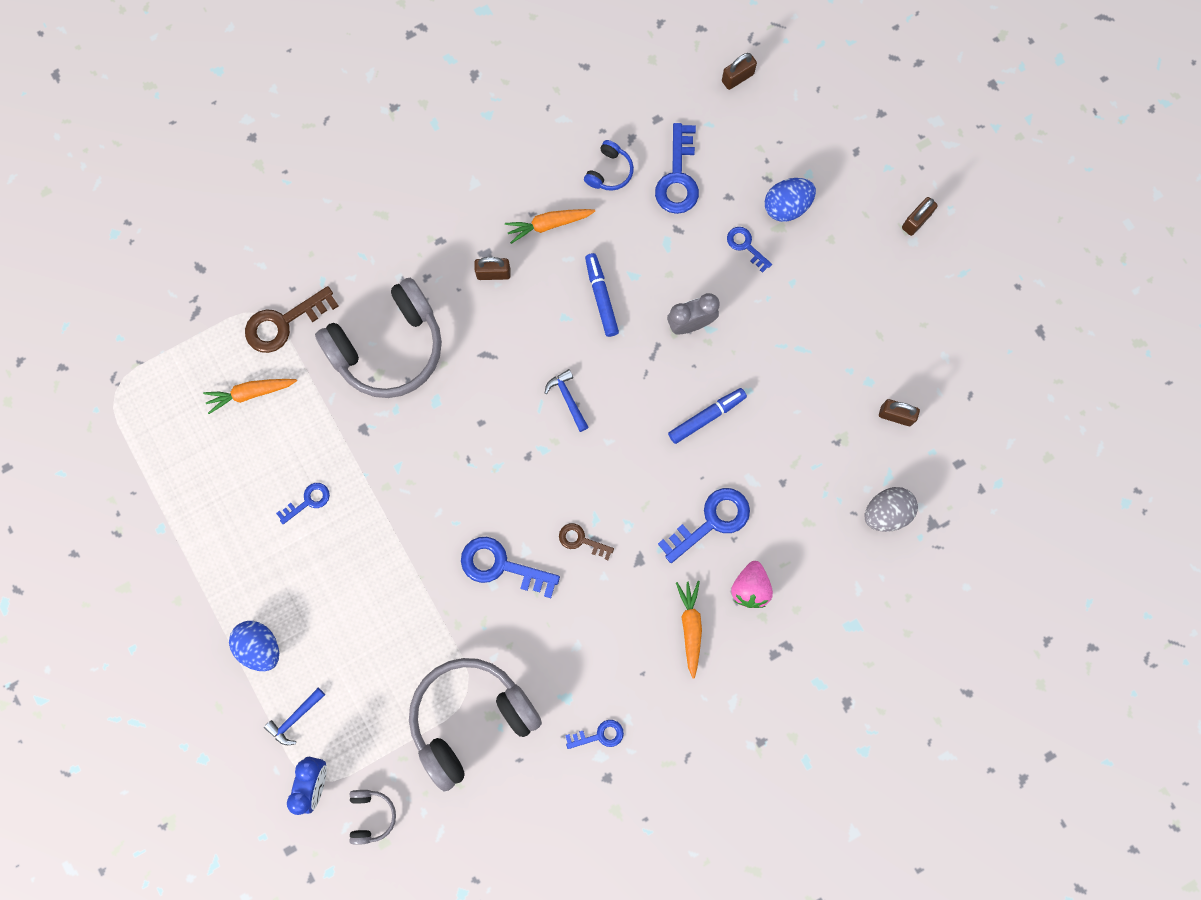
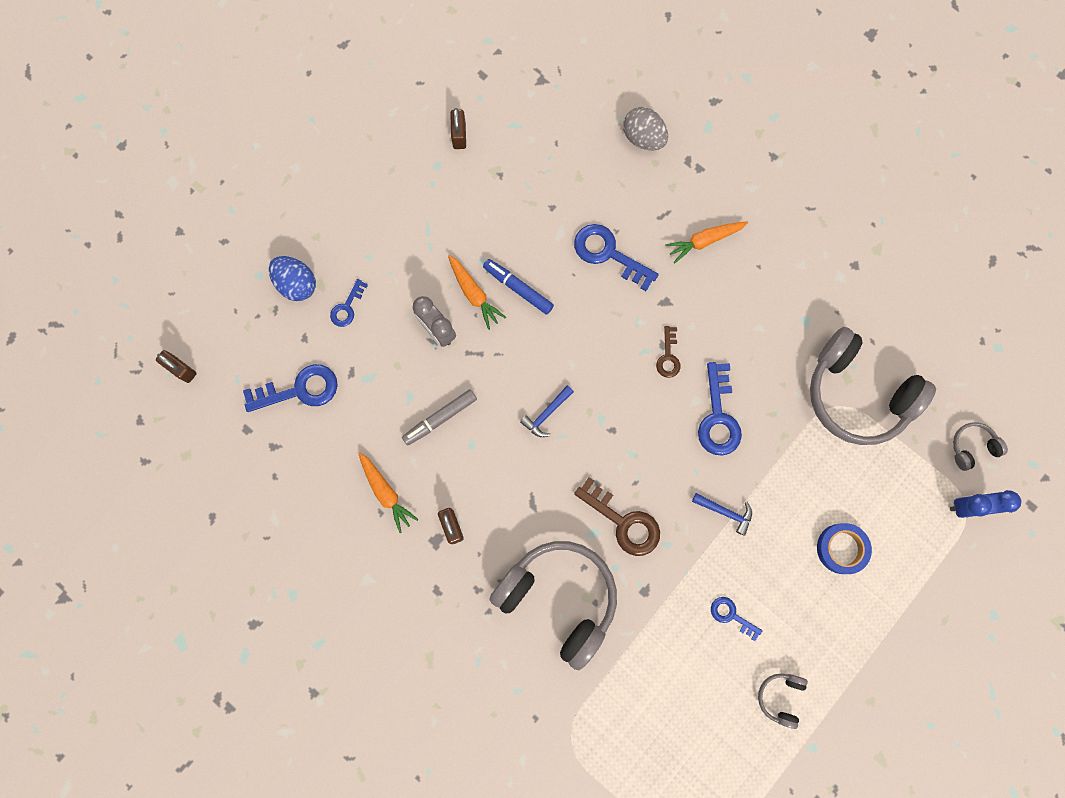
camera: 110 degrees left, 0 degrees up
orange carrot [203,379,297,414] -> orange carrot moved to [448,255,506,330]
blue egg [229,621,279,671] -> none
brown key [245,286,339,353] -> brown key moved to [574,477,660,556]
blue hammer [264,688,325,745] -> blue hammer moved to [692,493,752,536]
blue key [565,720,624,749] -> none
blue headphones [584,140,634,191] -> none
blue marker [585,253,619,337] -> grey marker [402,389,477,446]
pink strawberry [731,561,773,608] -> none
grey egg [865,487,918,532] -> grey egg moved to [623,107,668,150]
brown padlock [902,197,938,236] -> none
none -> grey headphones [758,674,808,729]
none -> blue tape [817,523,872,574]

